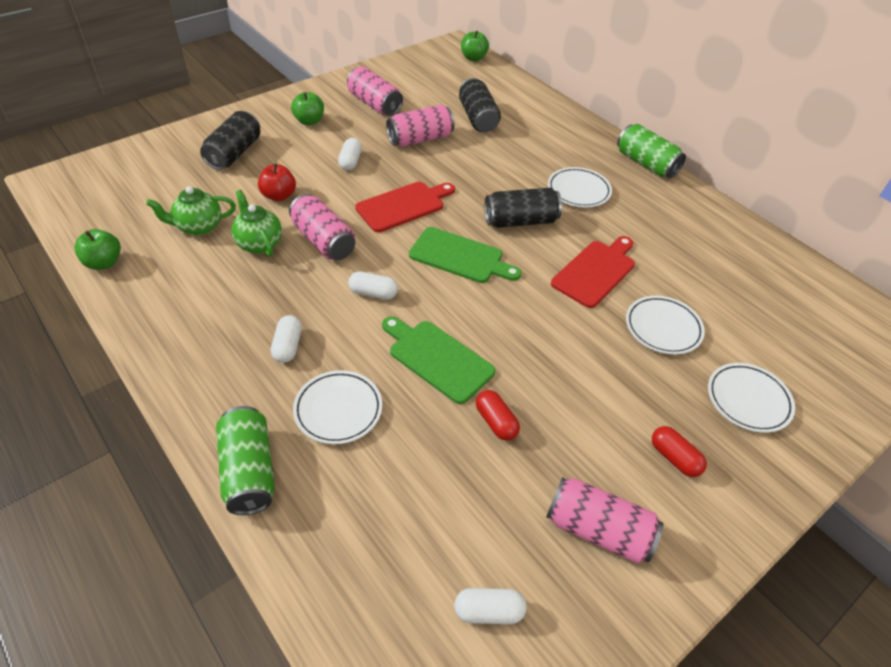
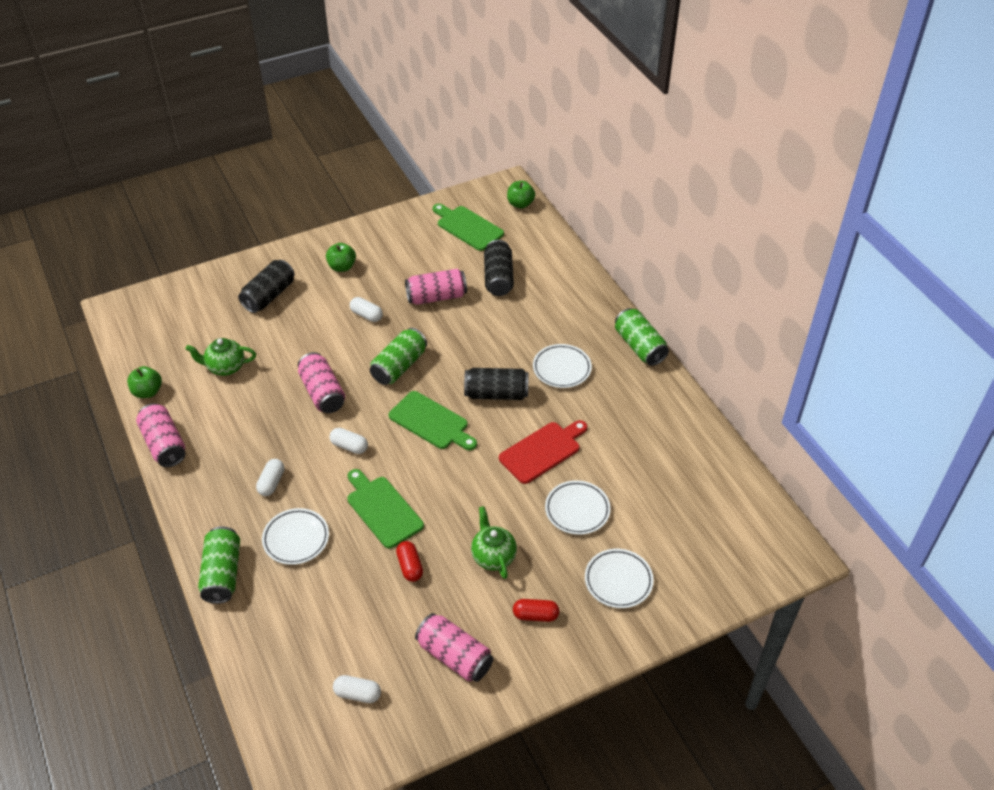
camera: 15 degrees right, 0 degrees up
green teapot [231,190,282,256] -> green teapot moved to [471,506,517,579]
red apple [258,163,296,201] -> none
white capsule [338,138,362,170] -> white capsule turned 75 degrees counterclockwise [350,297,383,322]
pink can [347,66,403,116] -> pink can moved to [136,403,185,467]
red cutting board [355,182,455,232] -> green can [370,328,427,385]
red capsule [652,426,707,477] -> red capsule turned 60 degrees counterclockwise [513,599,559,622]
none -> green cutting board [433,204,504,251]

